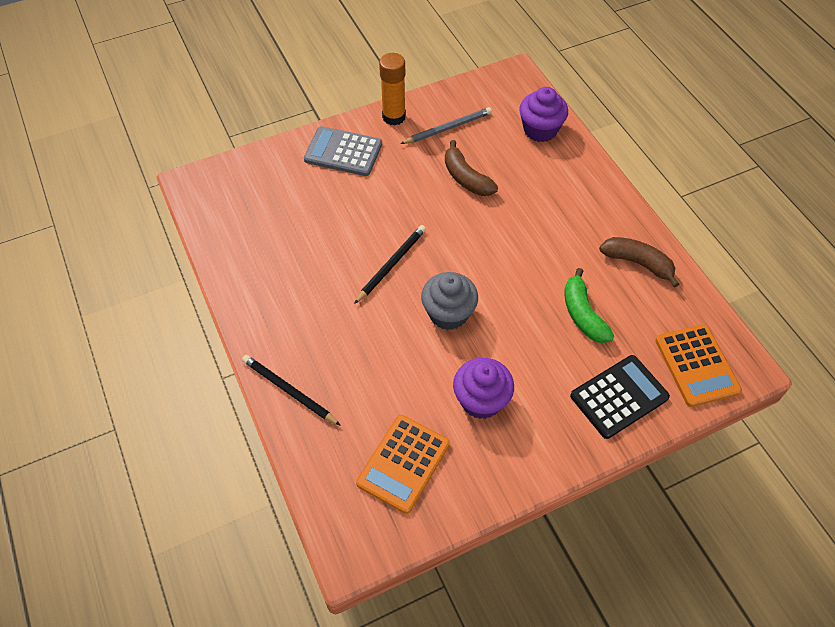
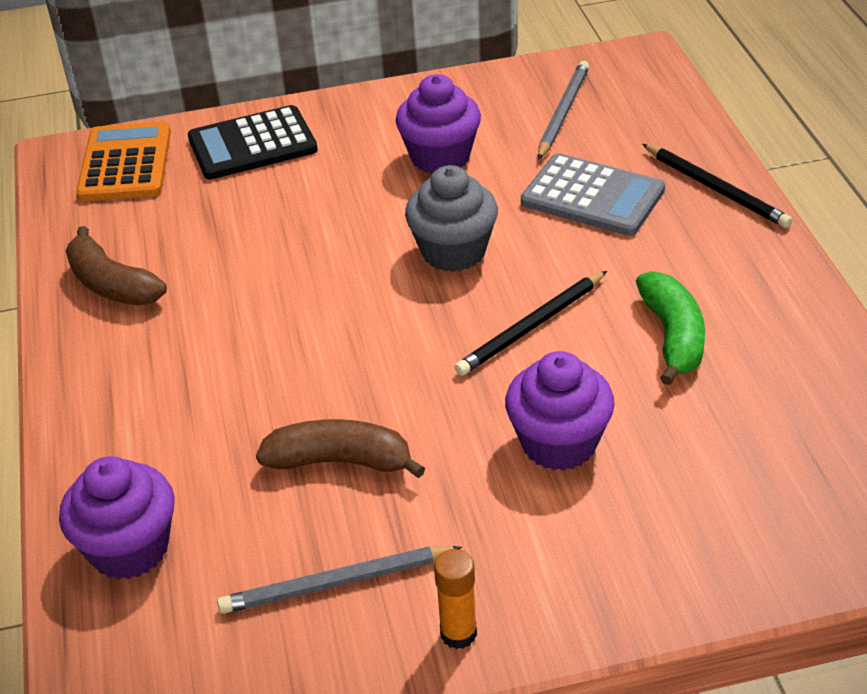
camera: 165 degrees left, 15 degrees down
grey calculator [304,126,382,176] -> grey calculator moved to [521,153,665,236]
orange calculator [356,415,450,514] -> grey pencil [538,61,589,160]
orange glue stick [379,53,406,126] -> orange glue stick [434,549,477,649], size x0.62
brown banana [445,140,498,196] -> brown banana turned 60 degrees counterclockwise [256,419,425,478]
green banana [565,268,614,343] -> green banana moved to [636,271,705,385]
none -> purple cupcake [505,351,615,471]

